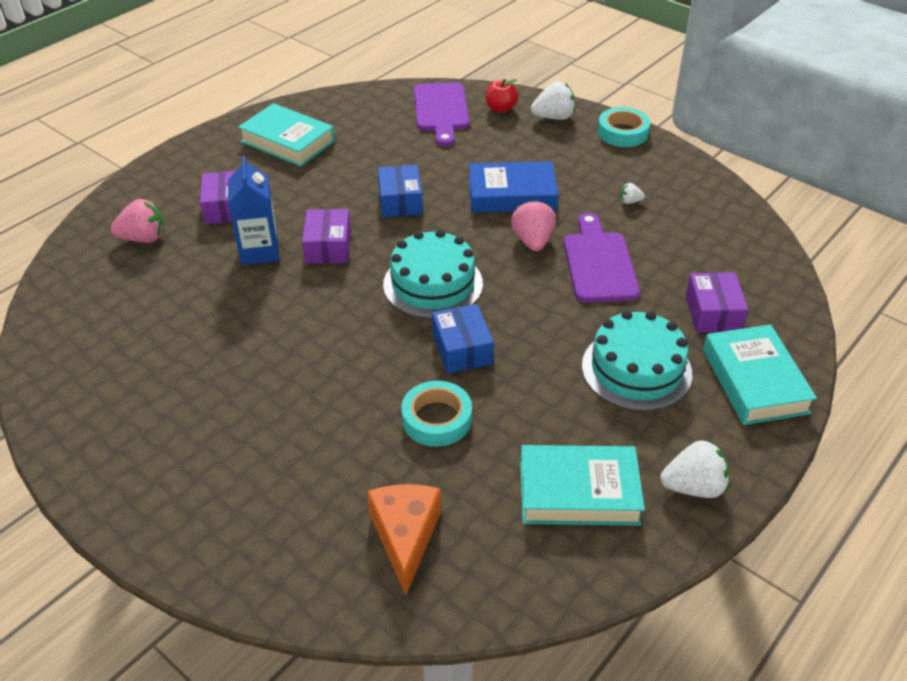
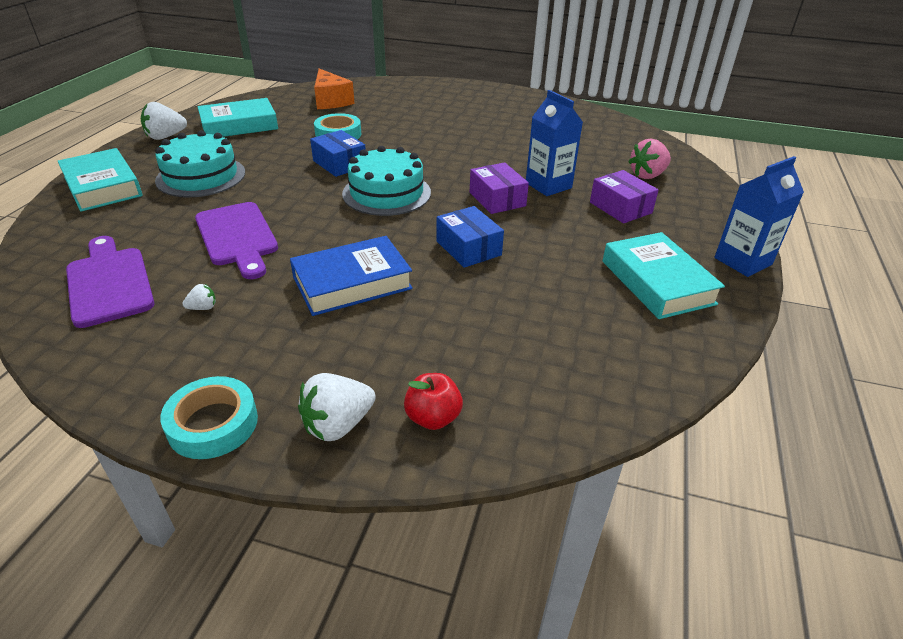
camera: 155 degrees right, 5 degrees down
turquoise book [238,103,335,167] -> turquoise book turned 60 degrees clockwise [603,232,725,319]
purple cutting board [414,82,469,146] -> purple cutting board moved to [66,236,154,328]
pink strawberry [511,200,556,251] -> none
purple box [686,272,749,333] -> none
none -> blue carton [714,156,804,277]

